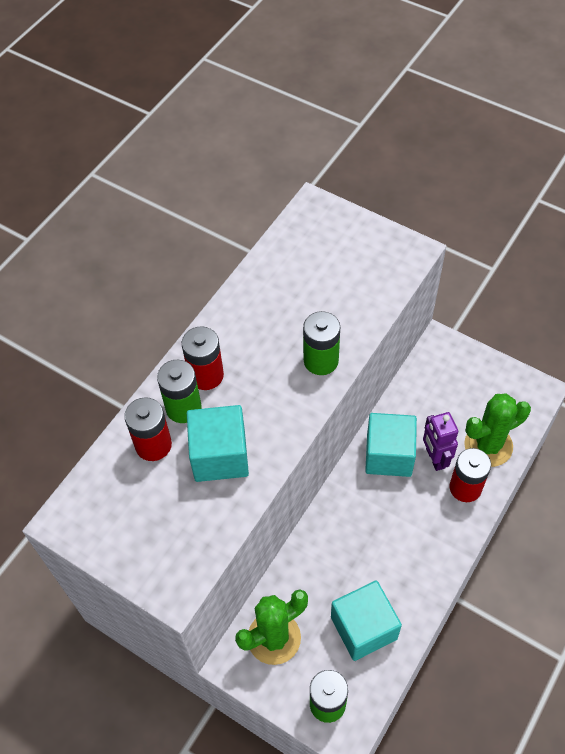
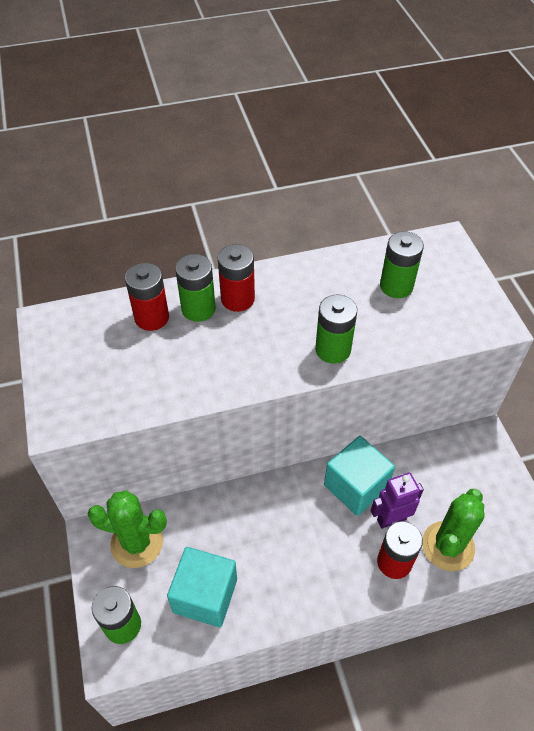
camera: 40 degrees right, 5 degrees down
turquoise cube [187,405,249,482] -> none
purple robot [423,412,458,471] -> purple robot turned 45 degrees clockwise [370,472,424,529]
green cactus [464,393,531,467] -> green cactus turned 75 degrees counterclockwise [422,489,484,571]
none -> green battery [380,231,424,298]

